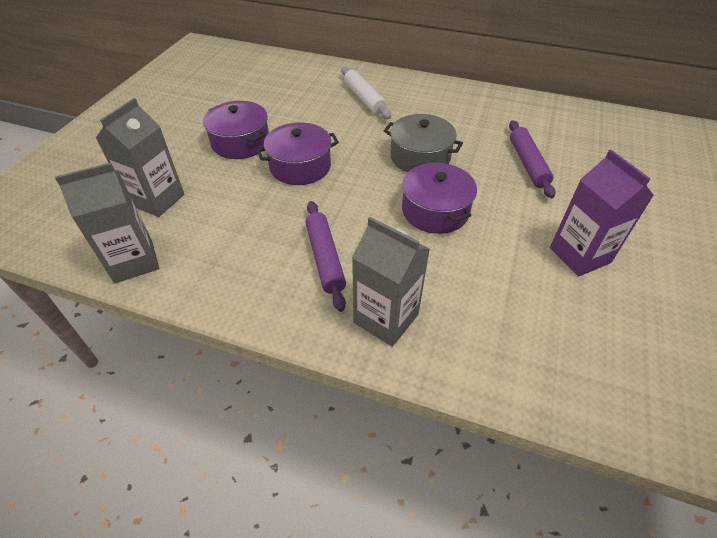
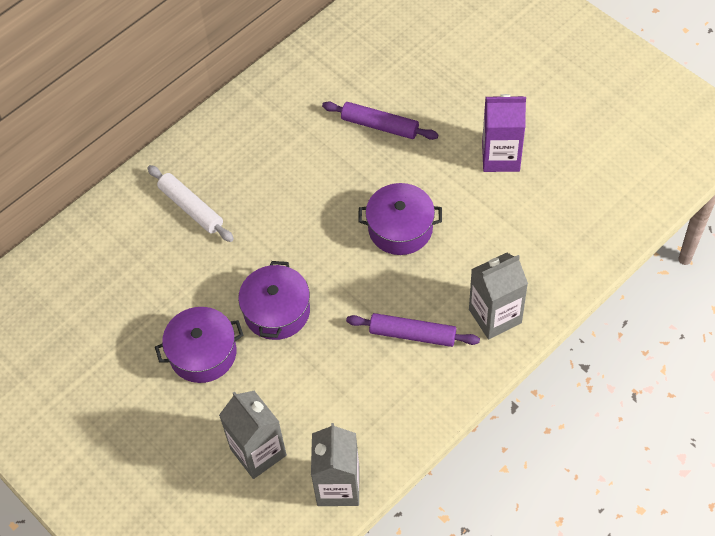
camera: 60 degrees left, 10 degrees up
white rolling pin [341,67,391,119] -> white rolling pin turned 45 degrees clockwise [148,165,234,242]
grey pot [384,114,463,173] -> none

